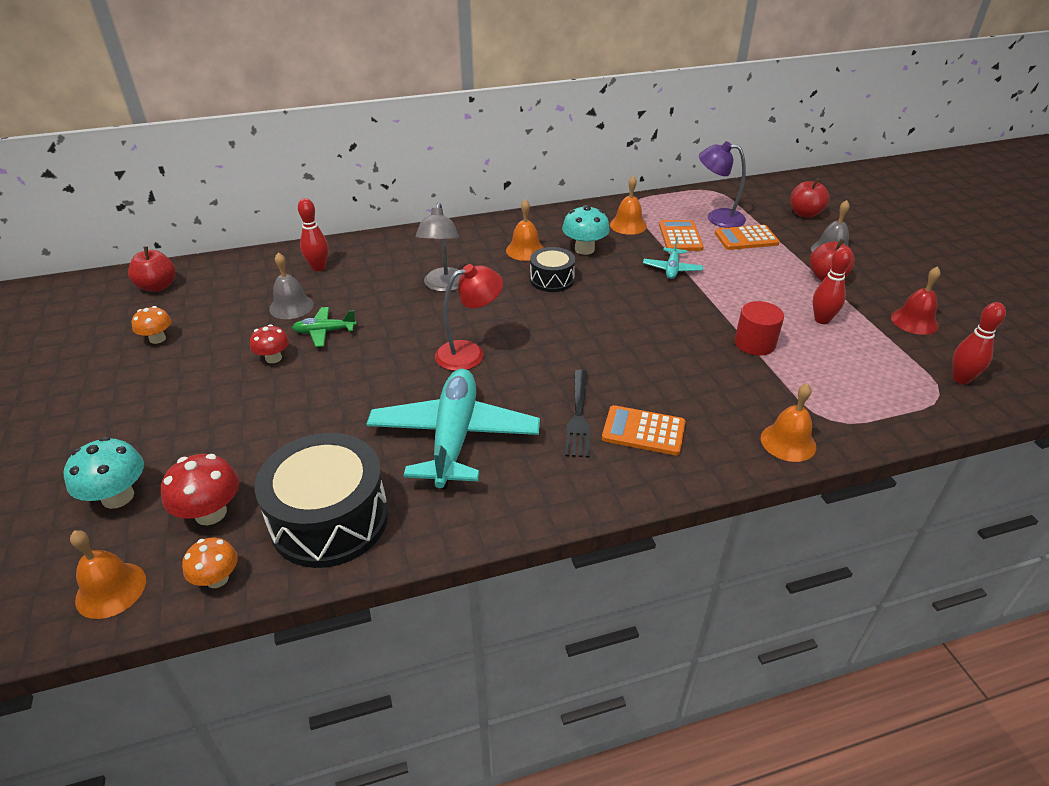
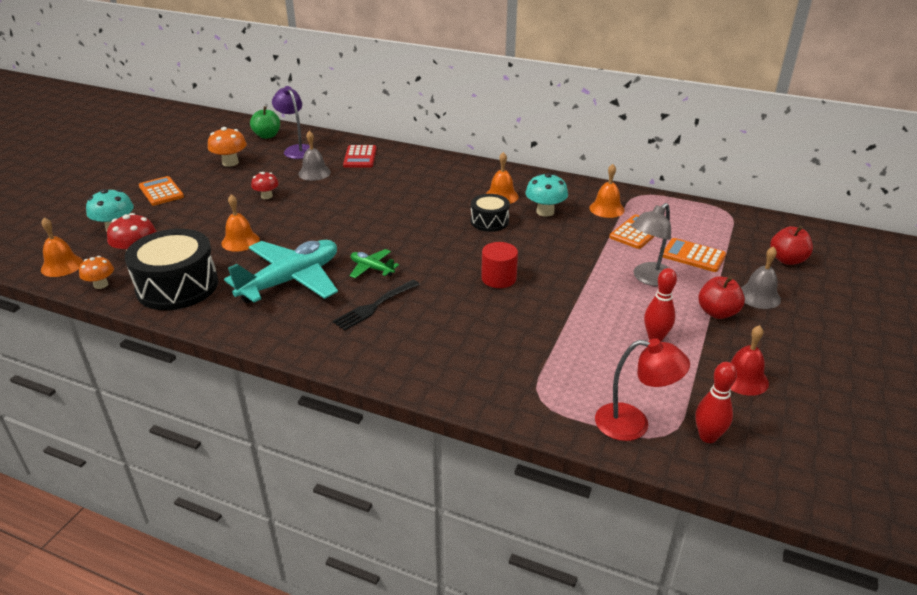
camera: 40 degrees right, 5 degrees down
red apple [128,246,176,292] -> green apple [250,106,280,139]
orange mushroom [132,306,171,344] -> orange mushroom [208,127,247,167], size x1.52
green plane [292,307,357,347] -> green plane moved to [350,249,399,278]
red bowling pin [298,198,328,271] -> red calculator [343,145,377,167]
grey lamp [415,203,462,292] -> grey lamp moved to [631,203,671,286]
red lamp [435,264,503,371] -> red lamp moved to [595,338,690,441]
orange calculator [602,405,686,455] -> orange calculator moved to [139,176,184,206]
turquoise plane [643,237,703,279] -> none
purple lamp [699,141,746,228] -> purple lamp moved to [272,86,310,159]
red cylinder [734,301,784,356] -> red cylinder moved to [481,242,518,288]
orange bell [761,383,816,462] -> orange bell moved to [221,194,260,252]

